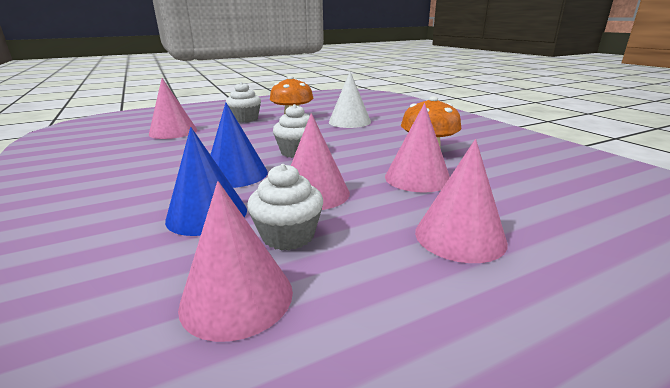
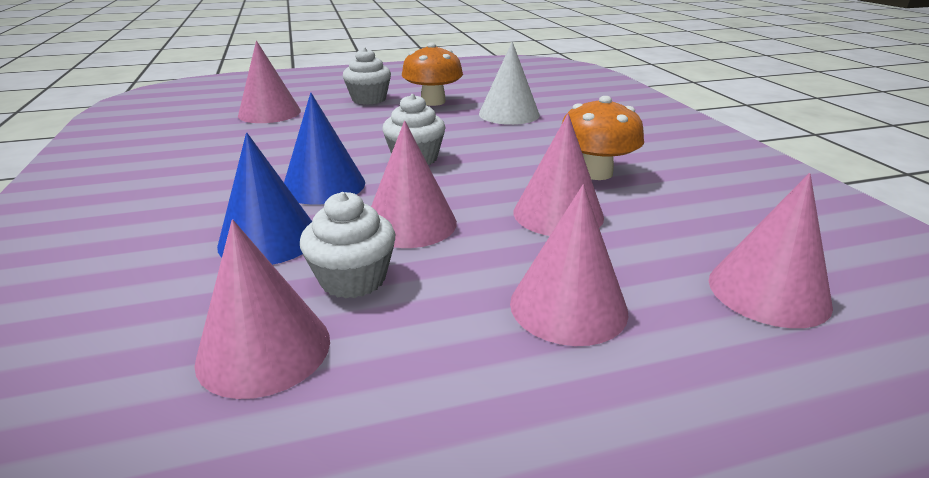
camera: 10 degrees right, 5 degrees up
none -> pink cone [709,173,833,328]

